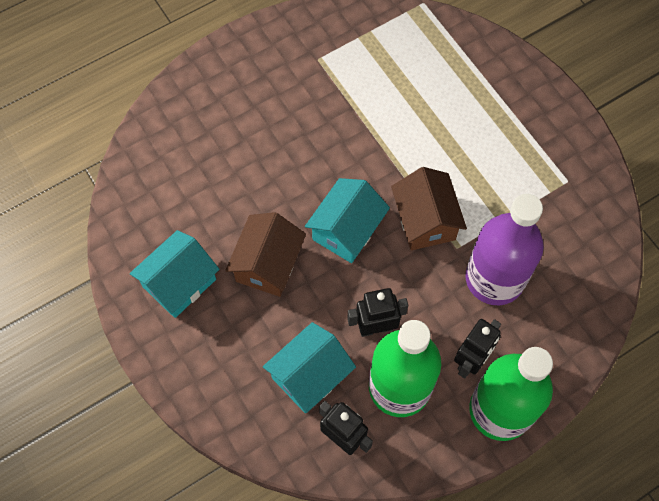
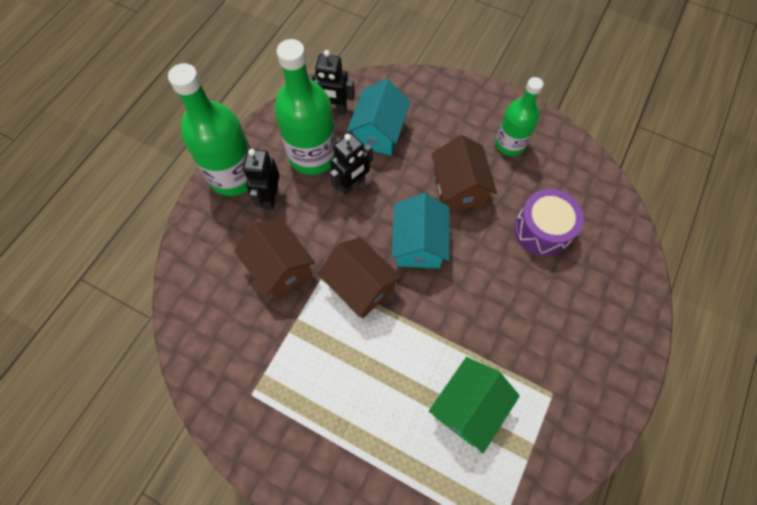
camera: 150 degrees right, 0 degrees up
turquoise house [130,230,220,318] -> green bottle [495,77,543,156]
purple bottle [465,194,544,305] -> brown house [234,219,315,299]
none -> green house [429,357,520,453]
none -> purple drum [514,189,584,256]

